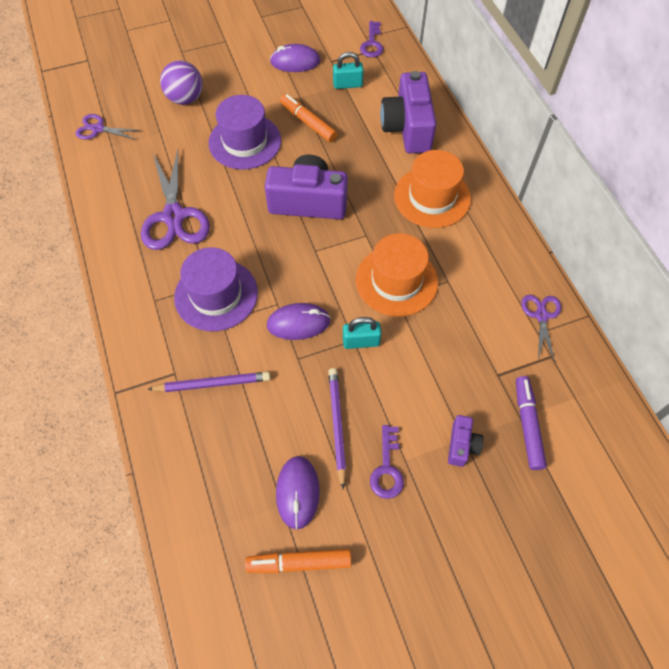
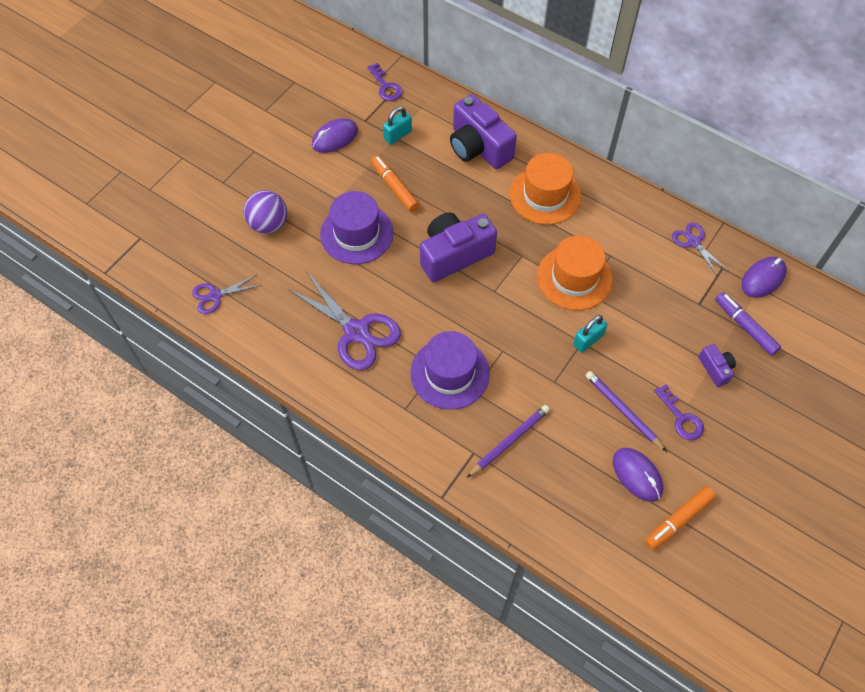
camera: 35 degrees left, 0 degrees up
purple mouse [267,303,331,340] -> purple mouse moved to [741,257,787,298]
orange marker [280,94,337,142] -> orange marker turned 45 degrees clockwise [371,155,419,212]

